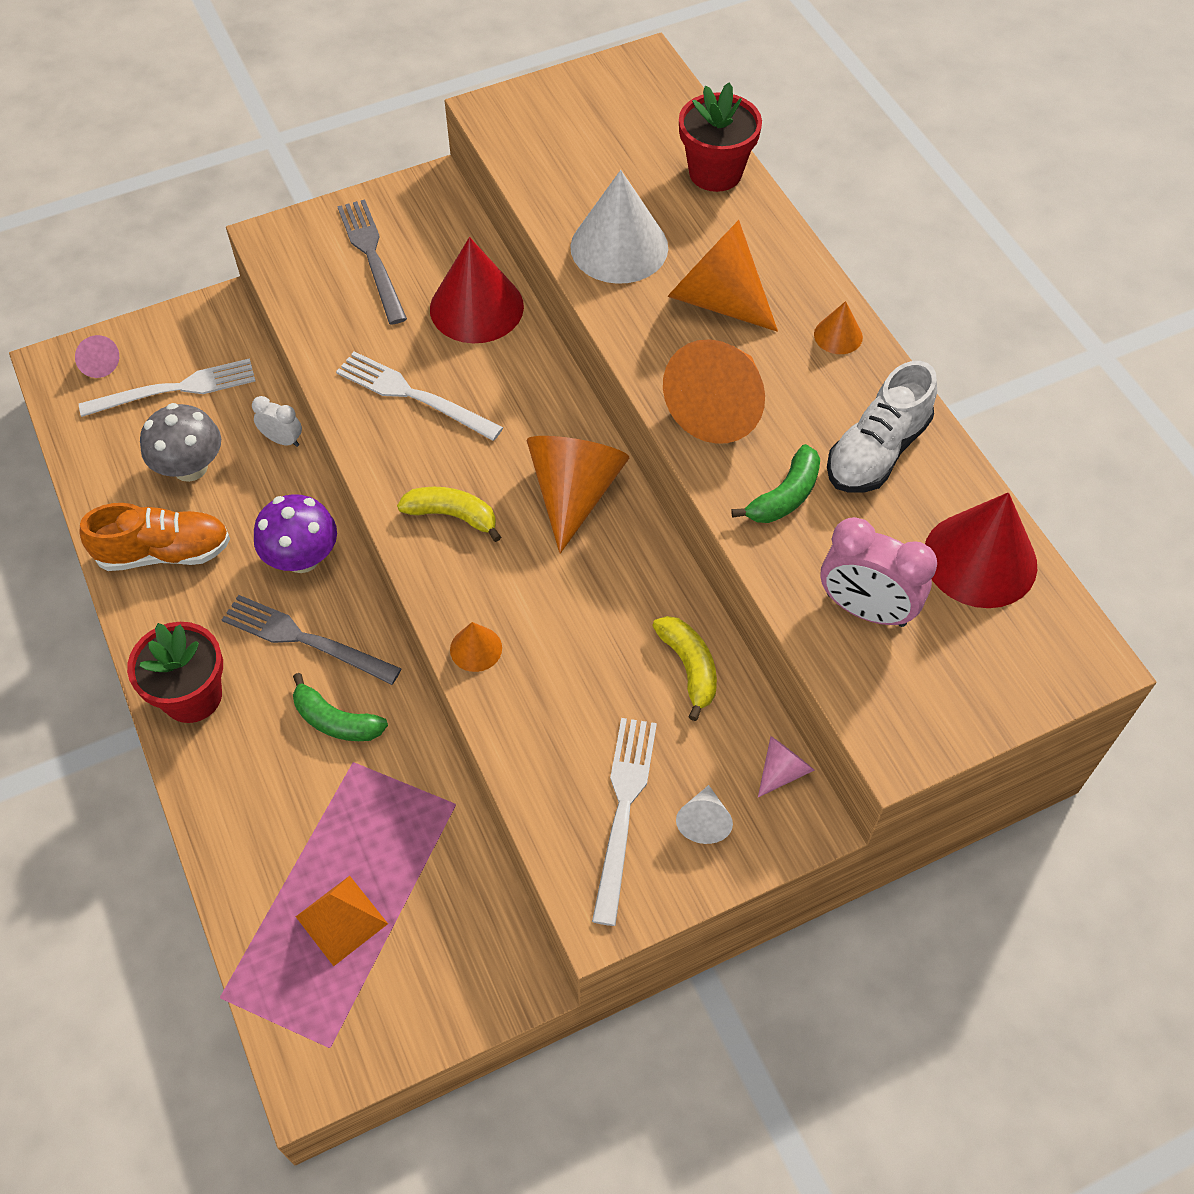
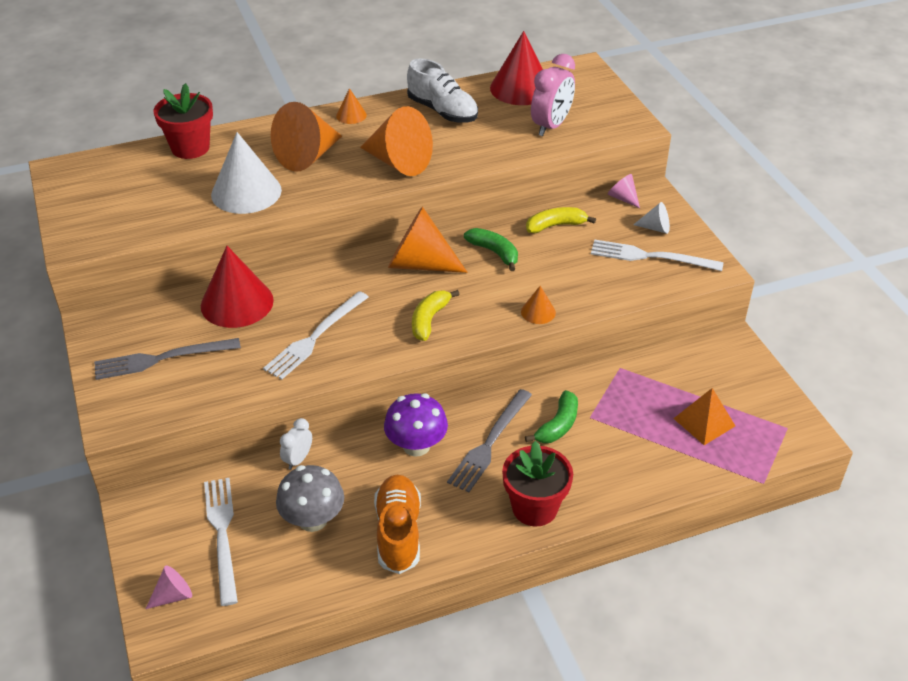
camera: 85 degrees left, 15 degrees down
green banana [731,444,820,523] -> green banana moved to [464,228,518,271]

